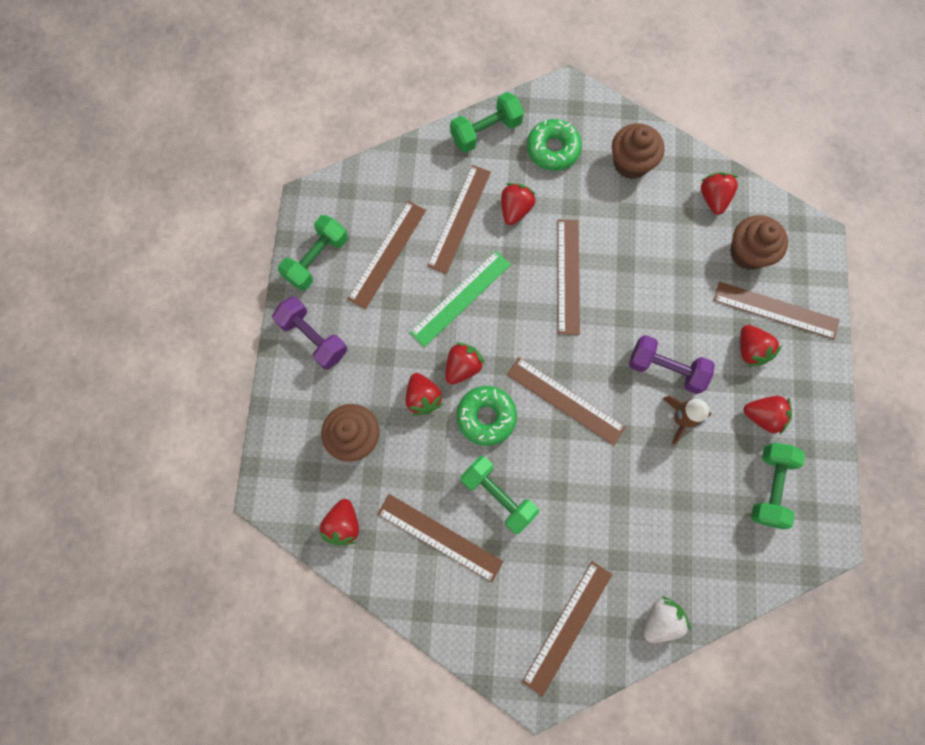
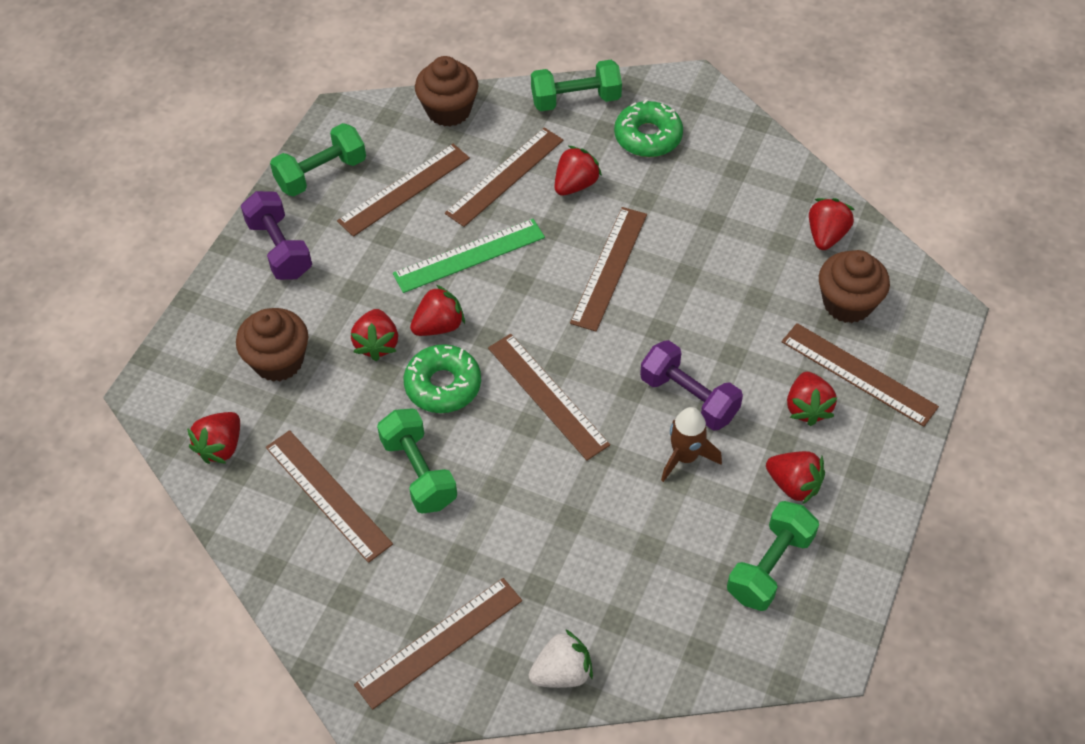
camera: 20 degrees right, 20 degrees down
brown cupcake [612,123,664,179] -> brown cupcake moved to [415,56,478,127]

